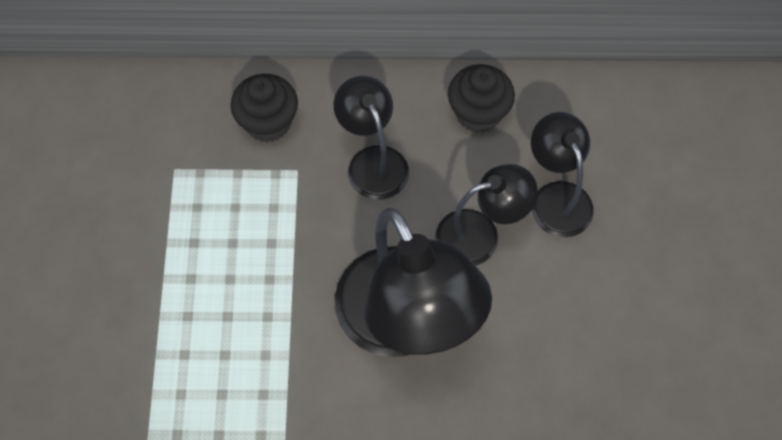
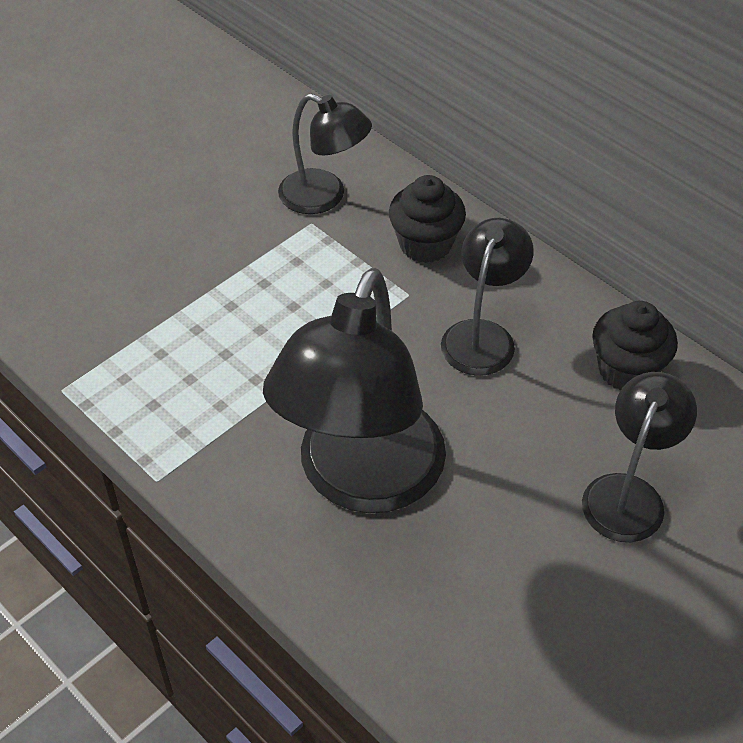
camera: 45 degrees right, 15 degrees down
black lamp [435,164,538,266] -> black lamp moved to [278,93,372,214]

